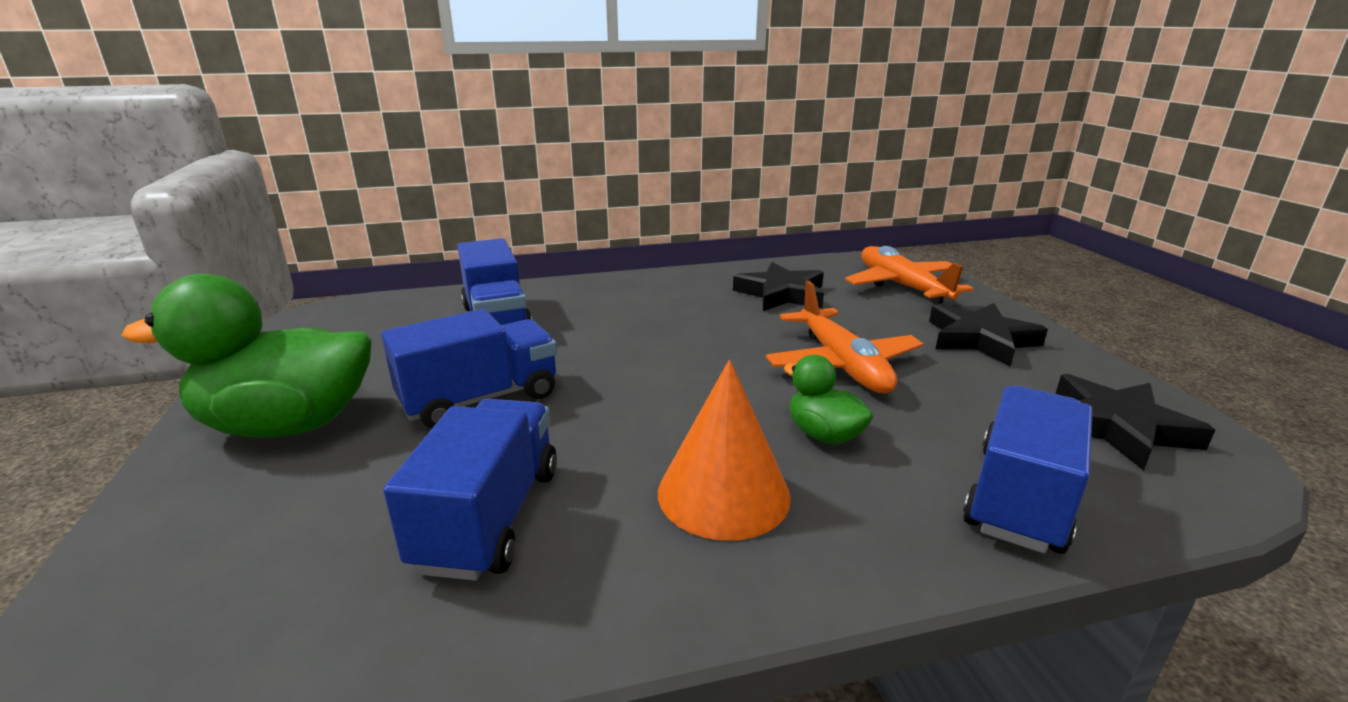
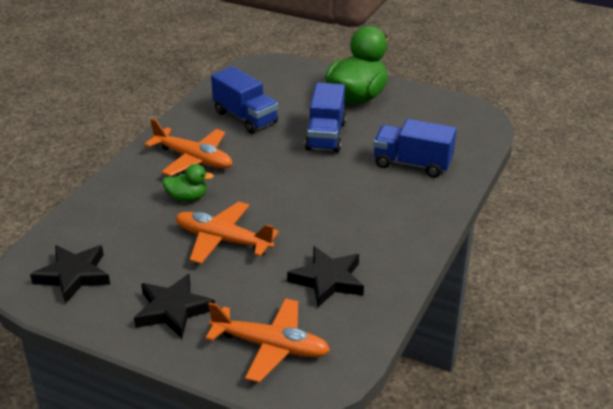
camera: 130 degrees right, 10 degrees up
orange cone [658,360,791,541] -> orange plane [144,118,232,176]
blue truck [963,386,1093,554] -> none

